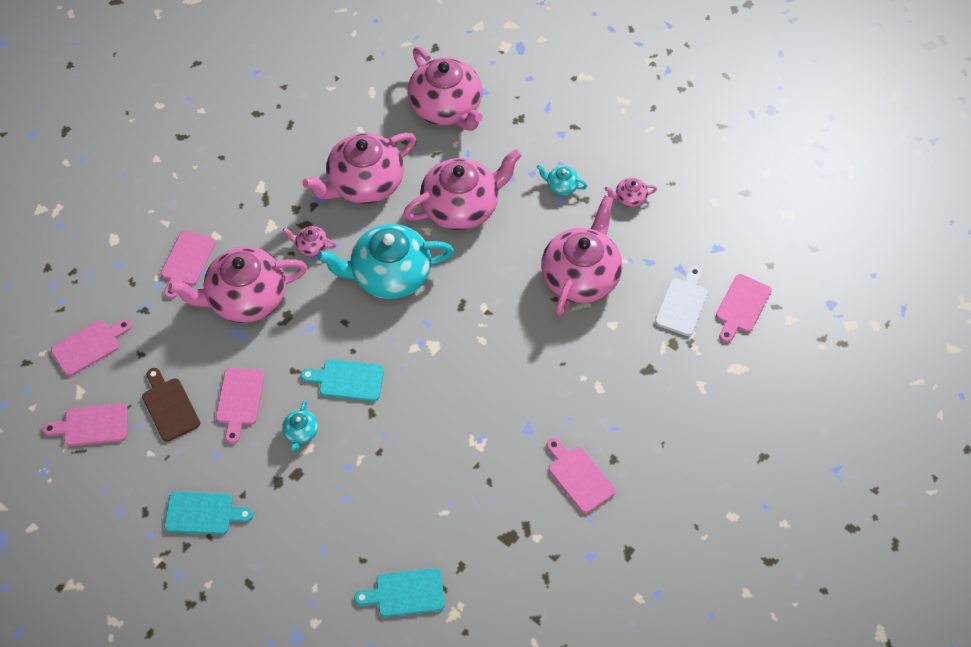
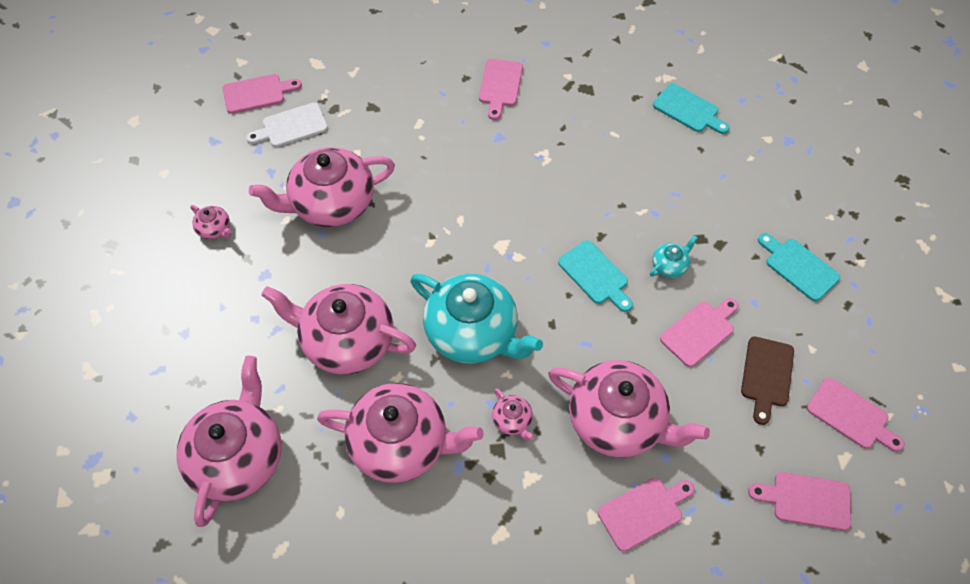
camera: 135 degrees left, 0 degrees up
turquoise teapot [537,165,587,195] -> none

